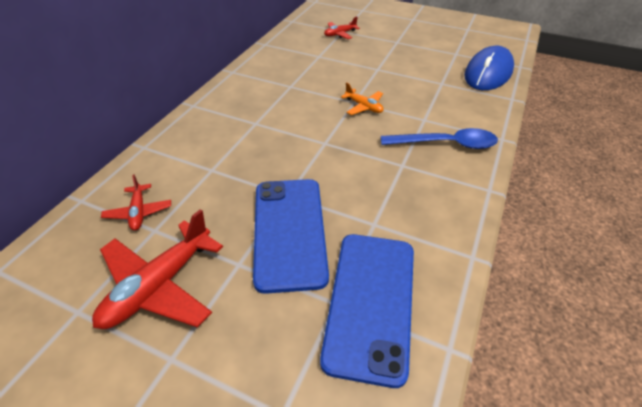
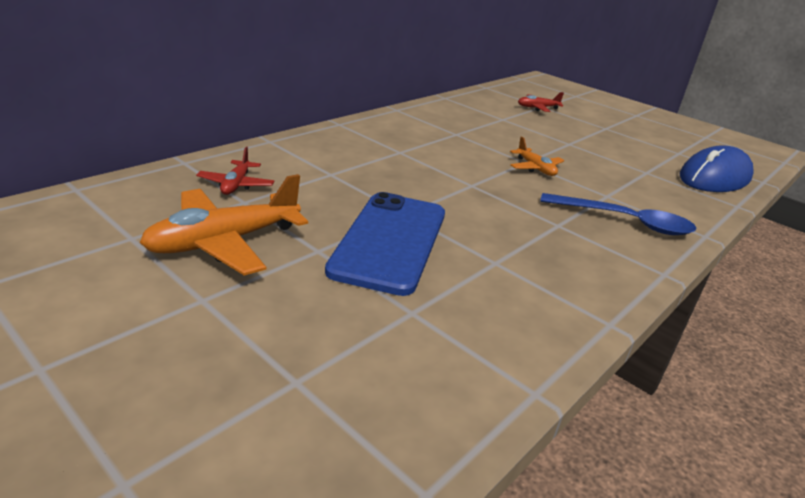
camera: 15 degrees right, 15 degrees down
red plane [92,209,223,329] -> orange plane [140,174,308,275]
blue phone [320,234,414,388] -> none

